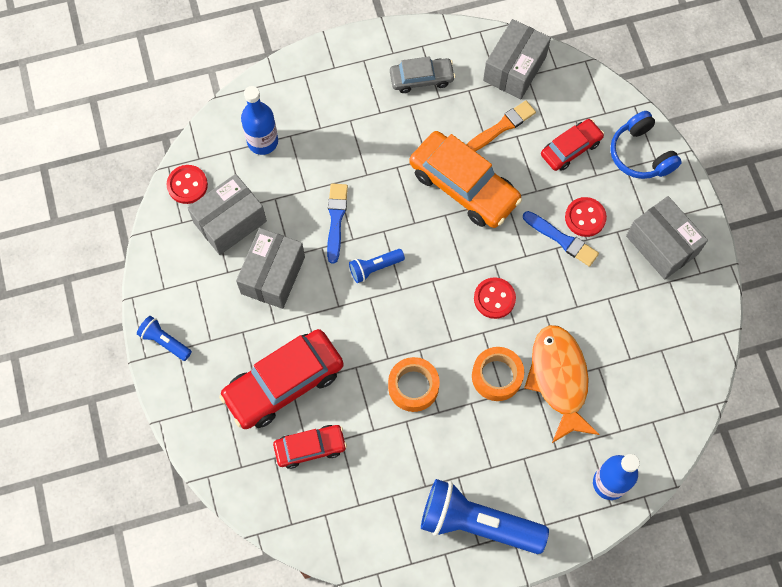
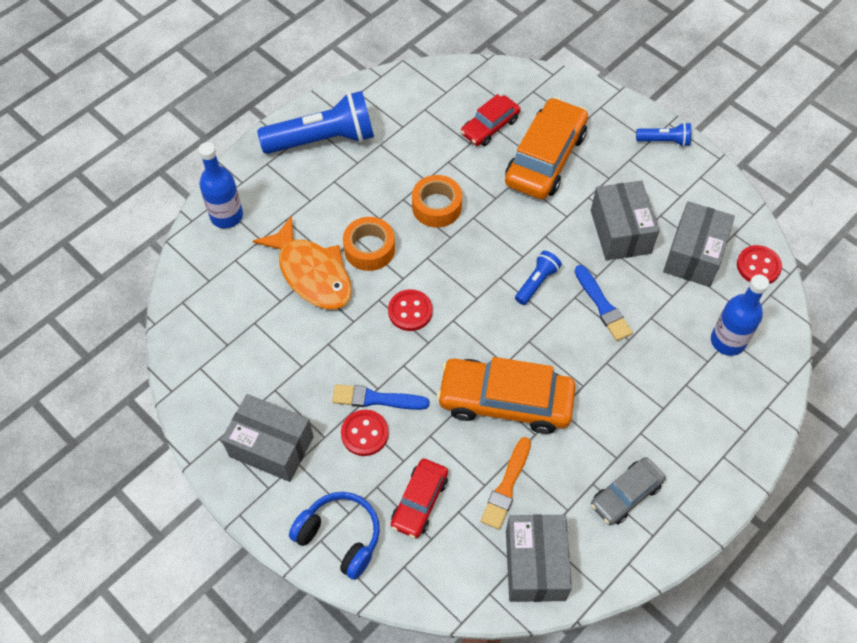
camera: 150 degrees right, 10 degrees down
red car [219,329,344,429] -> orange car [505,97,588,199]

